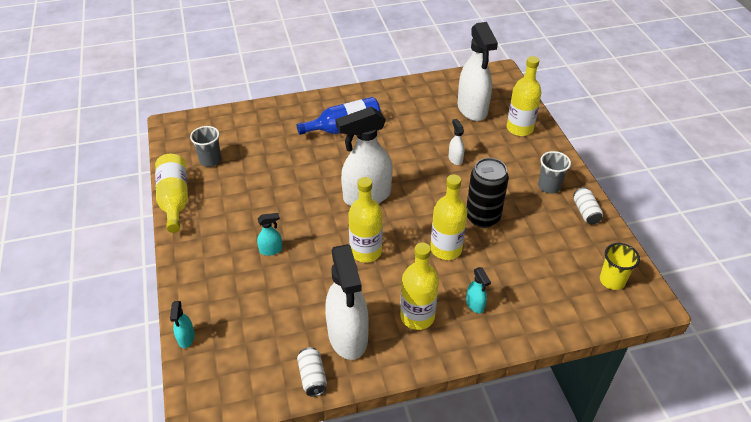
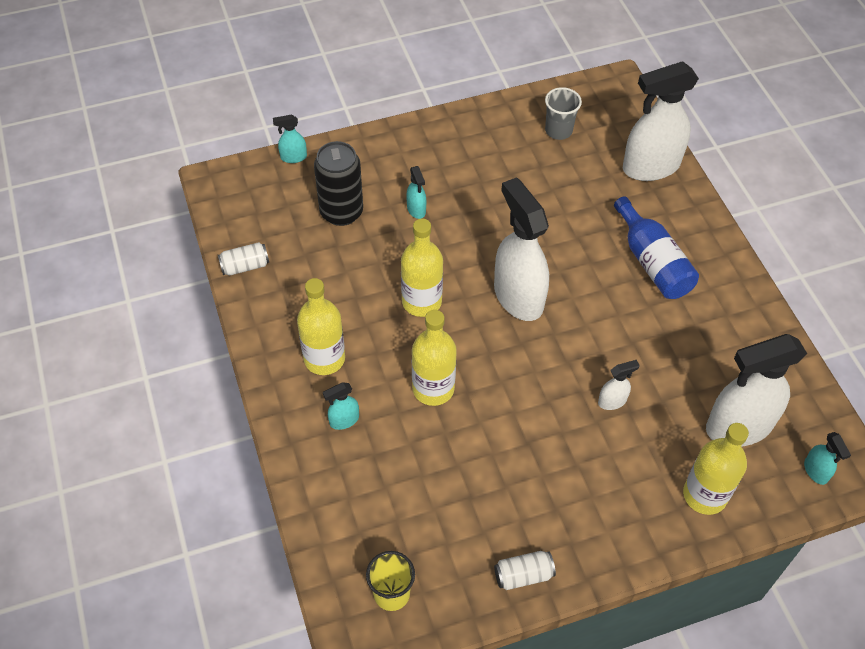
camera: 85 degrees right, 10 degrees up
yellow bottle [155,154,188,233] -> none
white spray bottle [325,244,368,360] -> white spray bottle moved to [623,61,699,181]
black can [466,158,509,228] -> black can moved to [314,141,363,226]
grey cup [538,151,571,194] -> none
none -> turquoise spray bottle [804,432,851,485]

